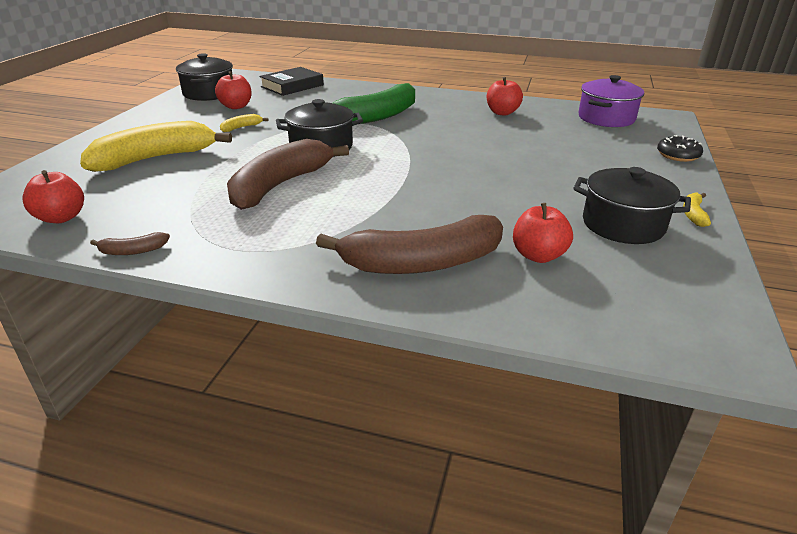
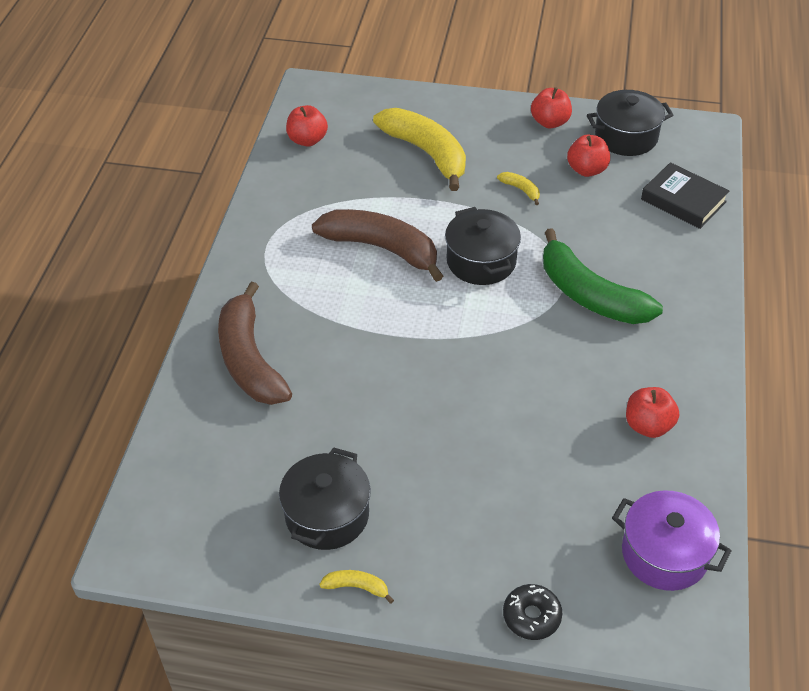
camera: 85 degrees right, 15 degrees up
brown banana [90,232,170,255] -> none
red apple [513,203,573,263] -> red apple moved to [531,87,572,129]

